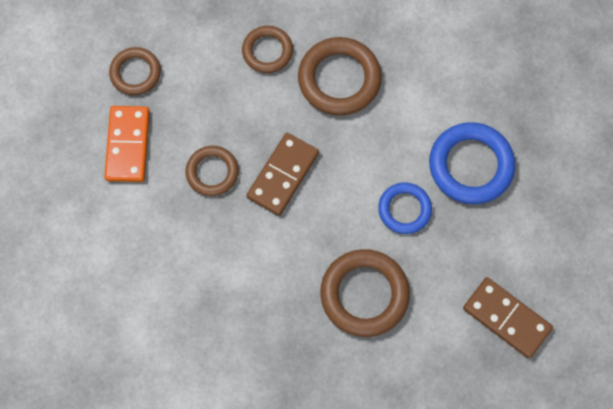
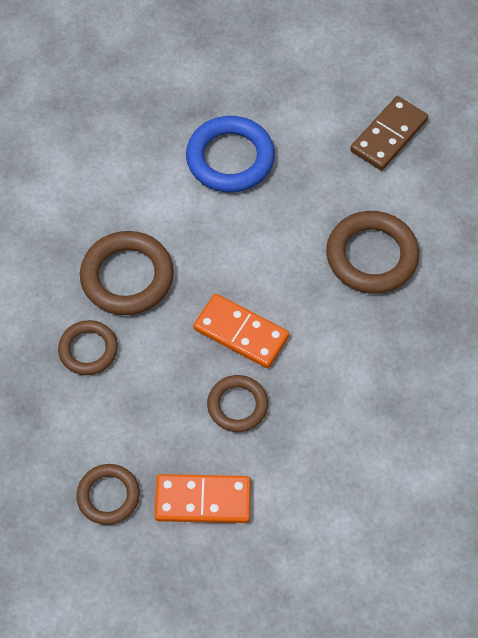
camera: 90 degrees left, 10 degrees down
brown domino [246,133,319,216] -> orange domino [193,294,289,368]
blue ring [378,182,432,234] -> none

